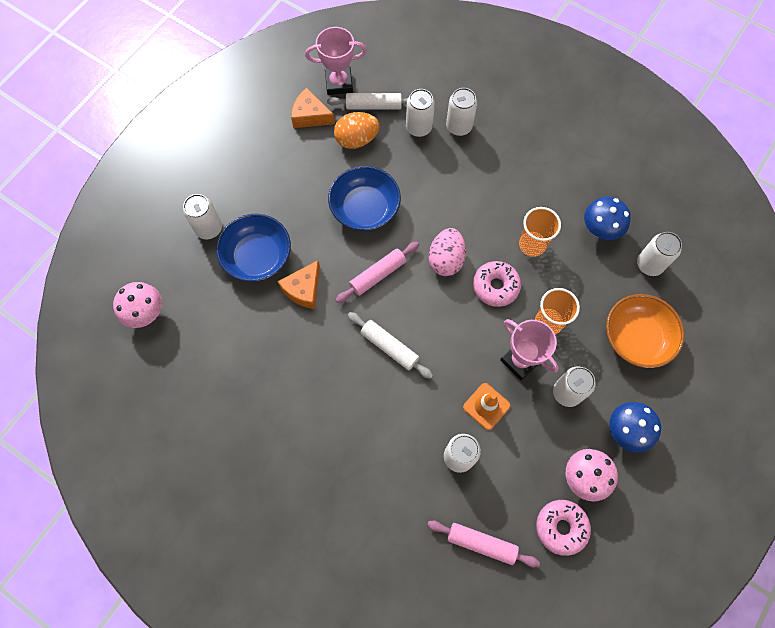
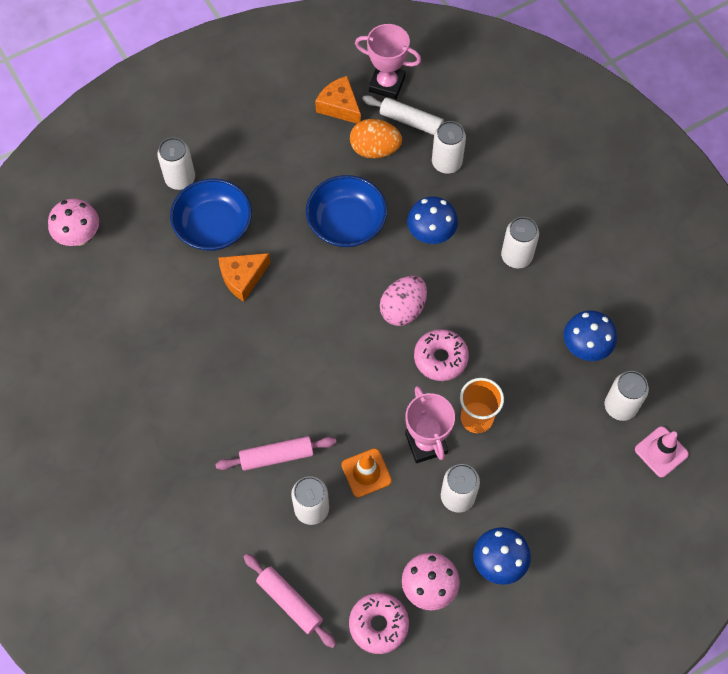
camera: 25 degrees right, 5 degrees down
pink rolling pin [336,242,419,303] -> pink rolling pin moved to [216,436,337,471]
white rolling pin [348,312,433,379] -> none
white can [446,88,477,136] -> white can moved to [501,217,539,268]
orange cup [519,207,561,257] -> none
orange bowl [606,294,685,368] -> none
none -> blue mushroom [407,196,458,244]
none -> pink traffic cone [635,426,689,477]

